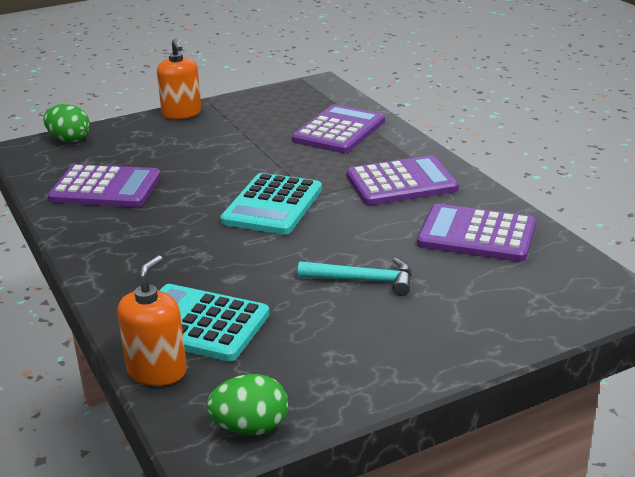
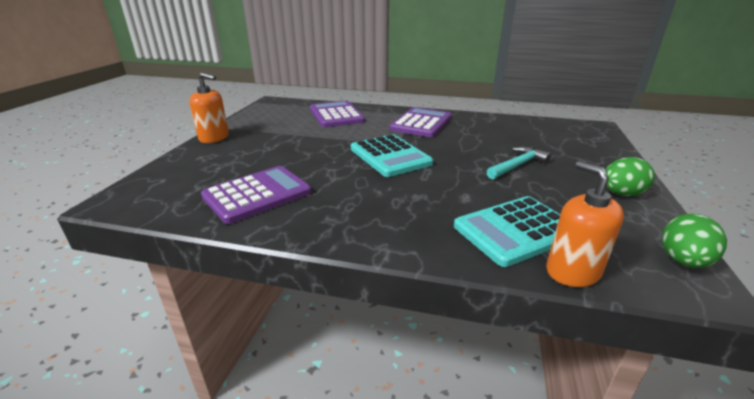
camera: 50 degrees left, 0 degrees up
green egg [43,104,90,142] -> green egg moved to [605,157,655,196]
purple calculator [417,204,536,262] -> none

